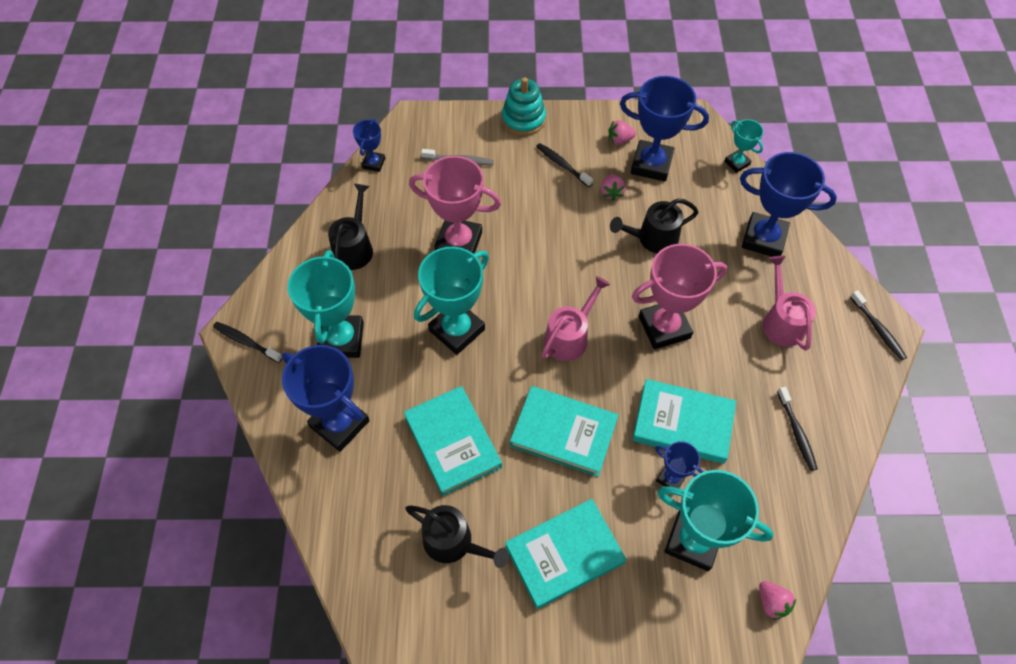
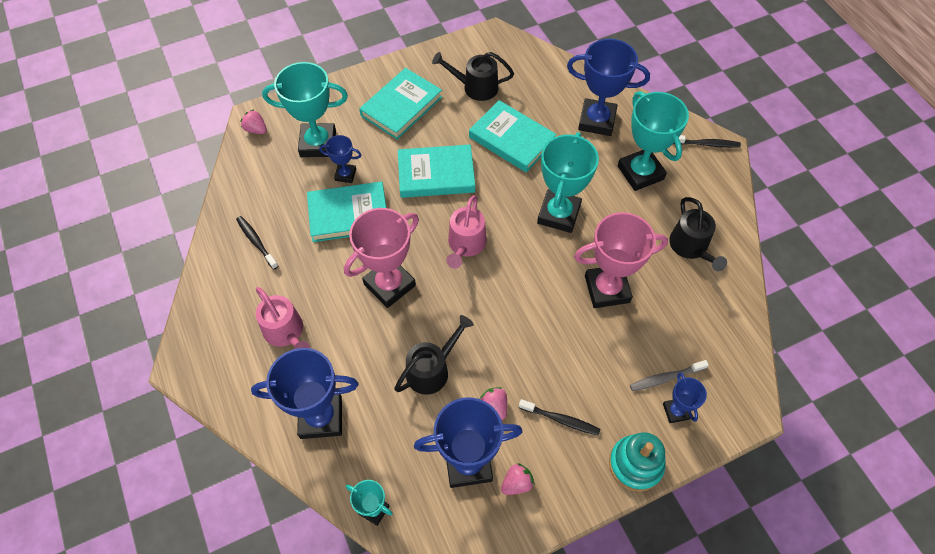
camera: 155 degrees right, 0 degrees up
blue trophy [353,119,385,172] -> blue trophy moved to [663,372,707,423]
black toothbrush [850,290,907,361] -> none

